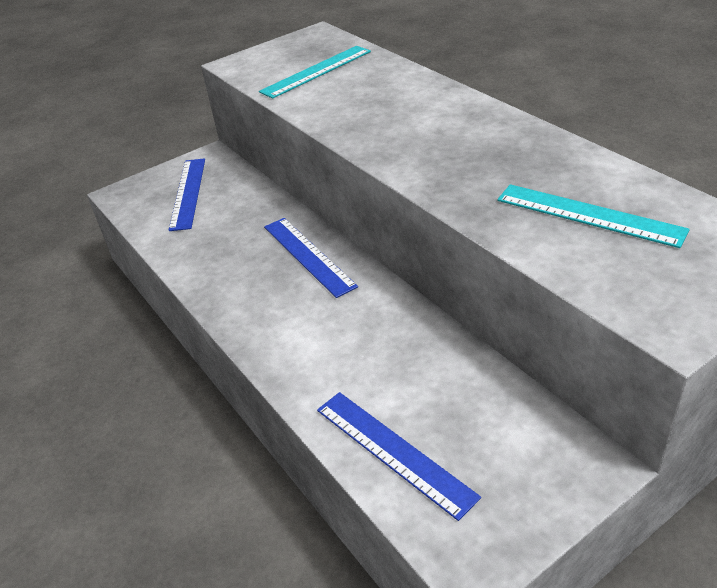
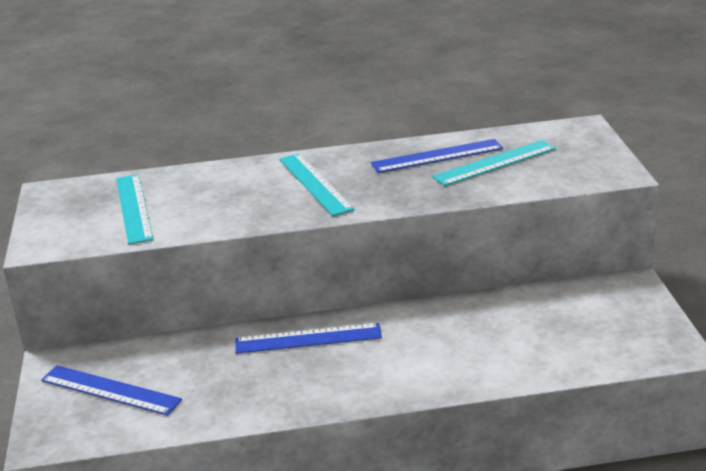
camera: 65 degrees left, 10 degrees down
blue ruler [317,392,481,521] -> blue ruler moved to [371,139,503,173]
none -> turquoise ruler [279,153,355,216]

